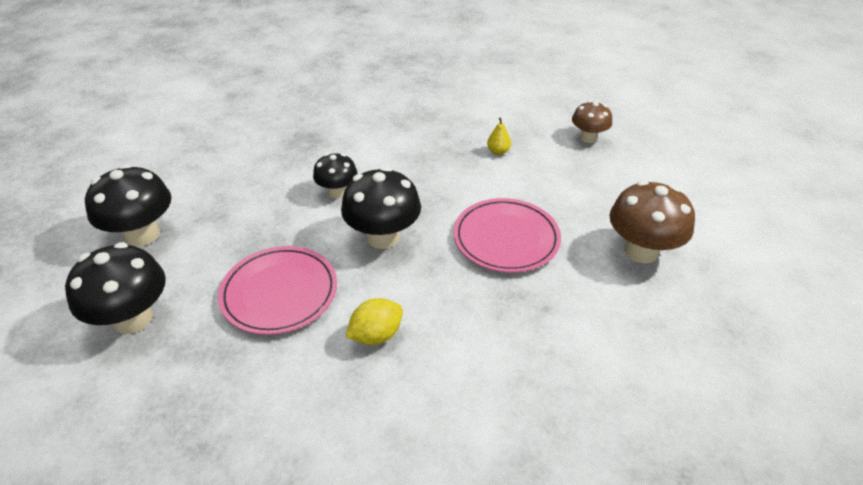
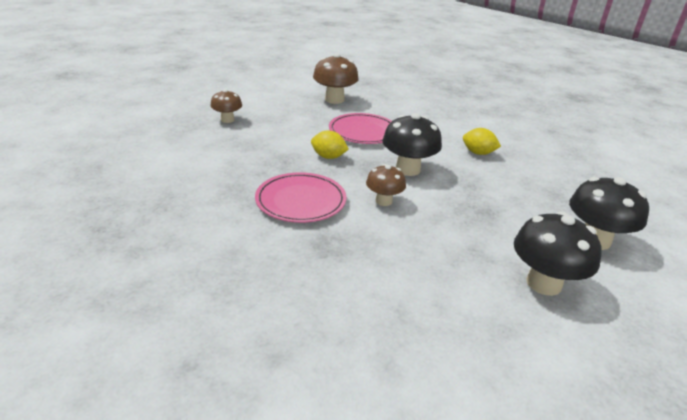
camera: 120 degrees left, 10 degrees down
pink plate [218,246,337,335] -> pink plate moved to [255,172,346,223]
black mushroom [313,153,358,198] -> brown mushroom [366,164,406,206]
yellow pear [487,118,511,155] -> none
none -> yellow lemon [311,131,349,159]

